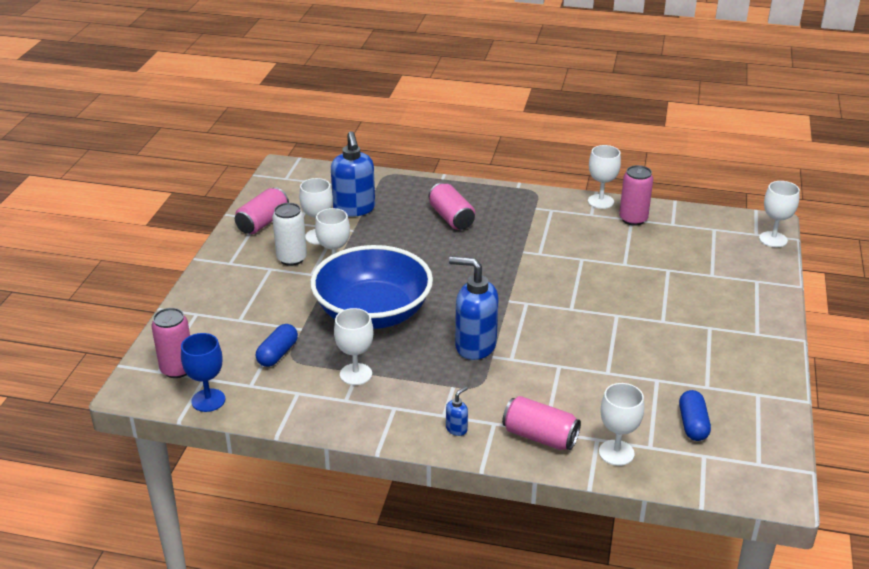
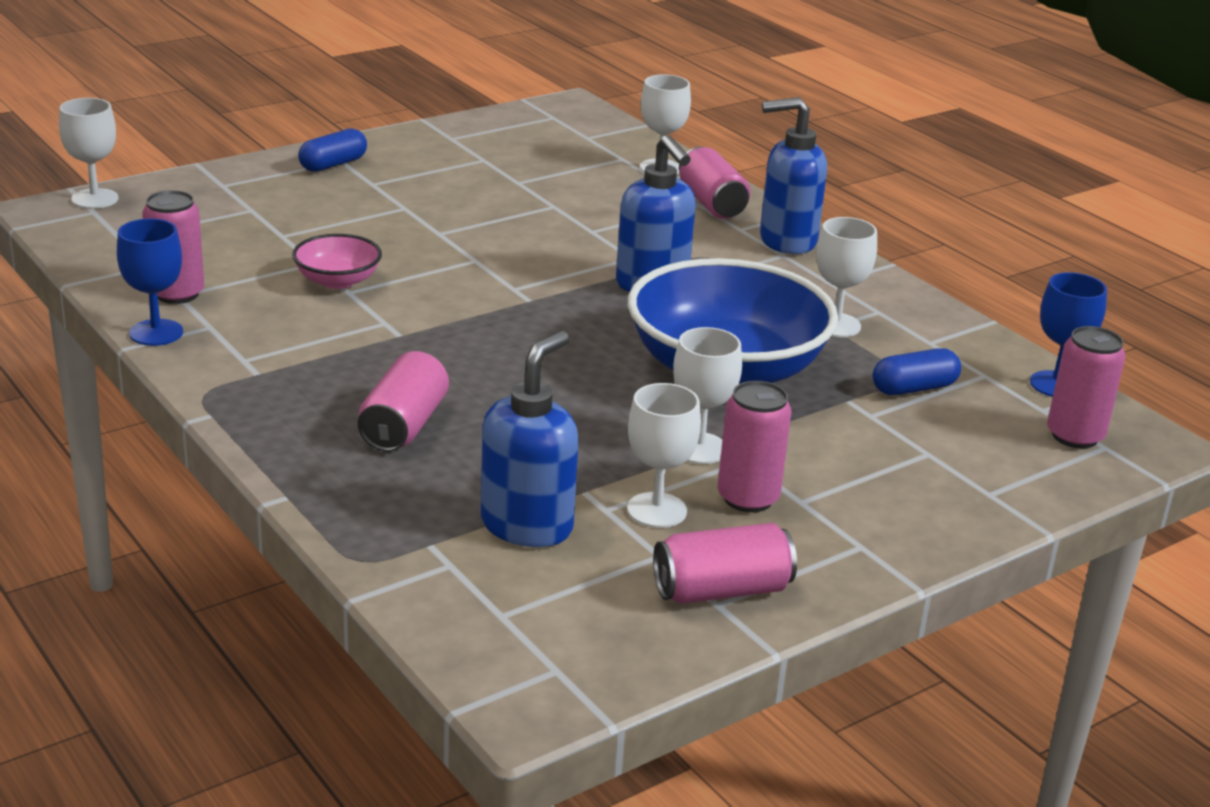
camera: 140 degrees left, 5 degrees down
white can [272,203,307,266] -> pink can [717,381,792,512]
blue soap dispenser [446,387,468,436] -> blue soap dispenser [760,97,827,254], size x2.32
white goblet [588,145,621,209] -> blue goblet [117,218,183,346]
blue capsule [679,390,711,441] -> blue capsule moved to [298,128,367,172]
none -> pink bowl [292,234,382,289]

